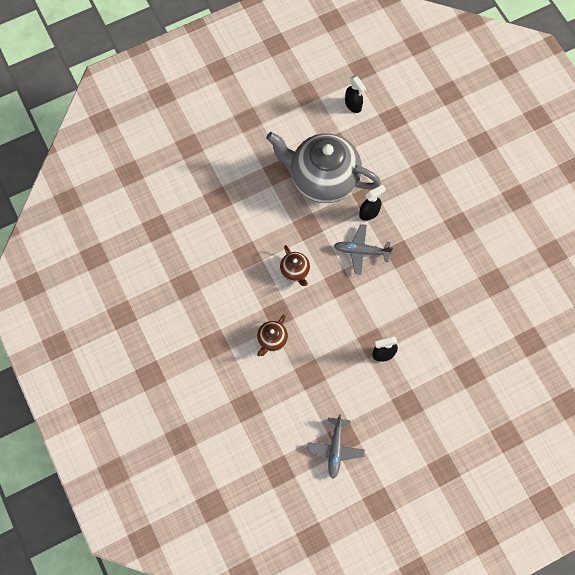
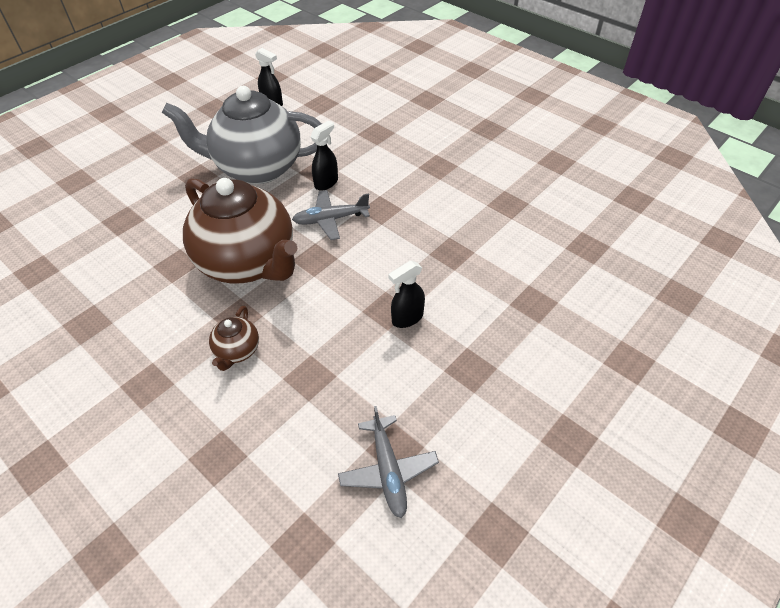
camera: 20 degrees left, 20 degrees down
brown teapot [280,245,310,286] -> brown teapot [183,178,298,283], size x2.42

